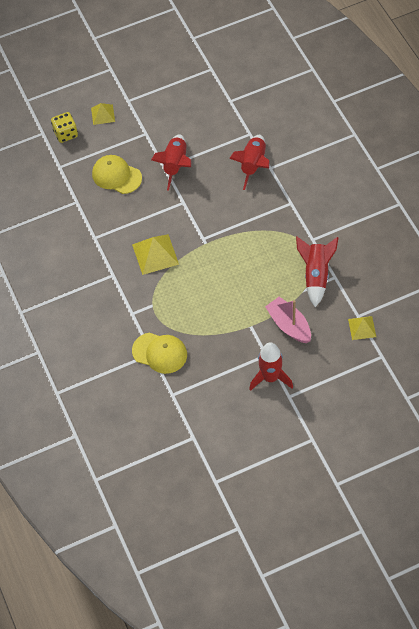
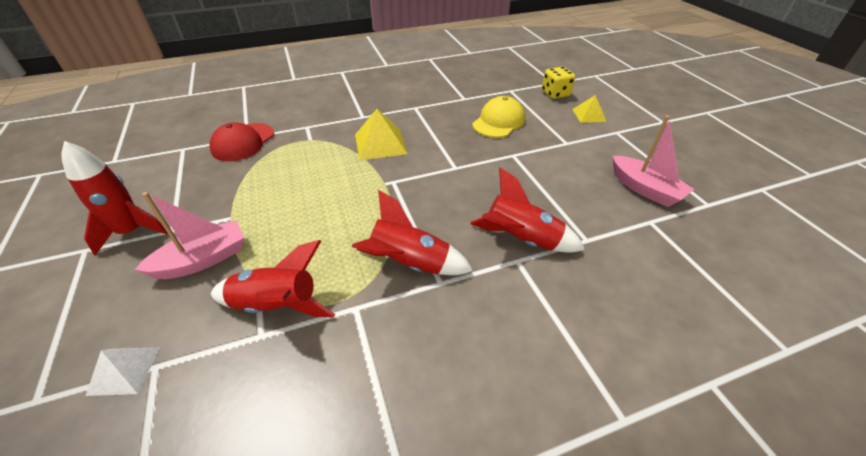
camera: 90 degrees right, 15 degrees down
yellow cap [132,332,187,374] -> red cap [210,122,274,161]
red rocket [151,135,191,191] -> red rocket moved to [352,190,473,275]
yellow pyramid [348,316,376,340] -> white pyramid [86,347,160,396]
none -> pink boat [612,115,694,207]

